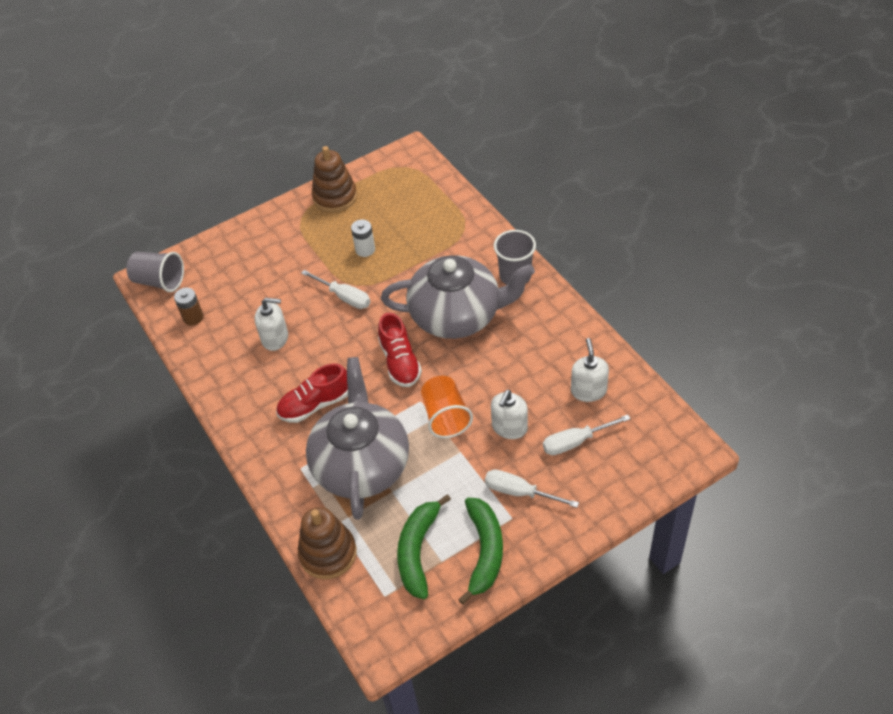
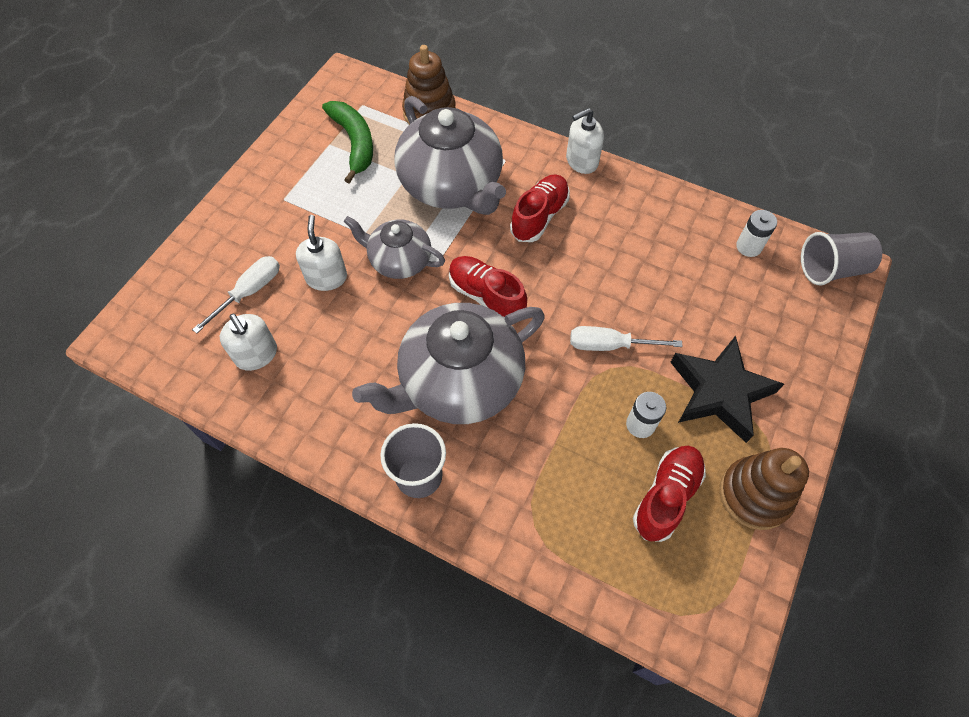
camera: 145 degrees right, 10 degrees up
brown battery [174,288,204,326] -> white battery [736,210,777,257]
white soap dispenser [255,298,288,351] -> white soap dispenser moved to [566,108,604,174]
orange cup [421,376,473,438] -> grey teapot [344,216,445,279]
green banana [458,497,503,605] -> none
white screwdriver [485,469,579,508] -> none
none -> red shoe [633,446,706,542]
none -> black star [670,336,784,443]

